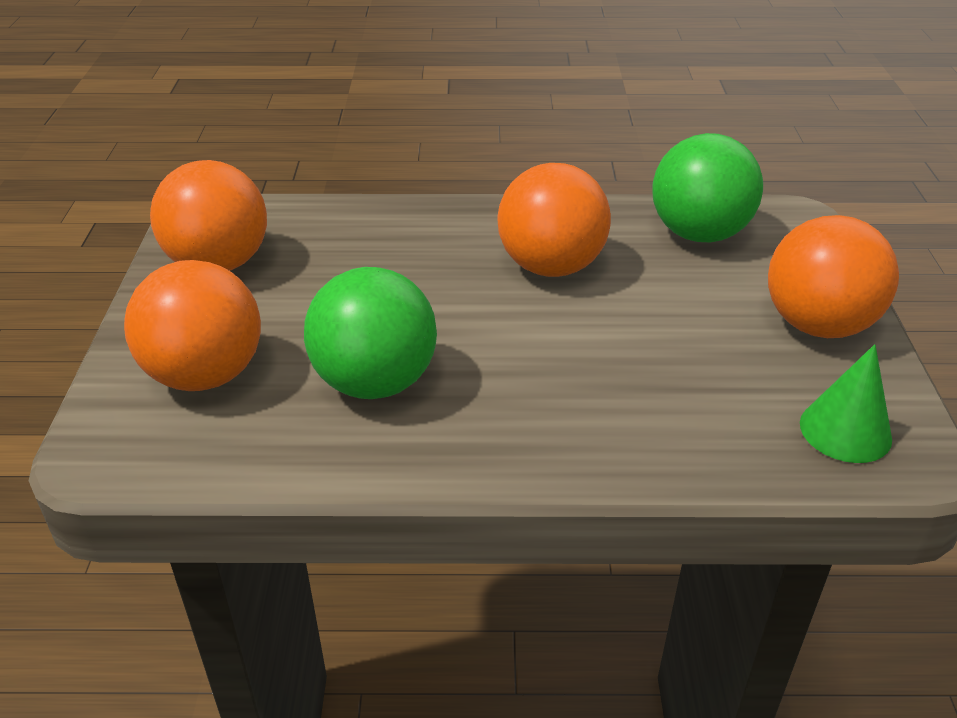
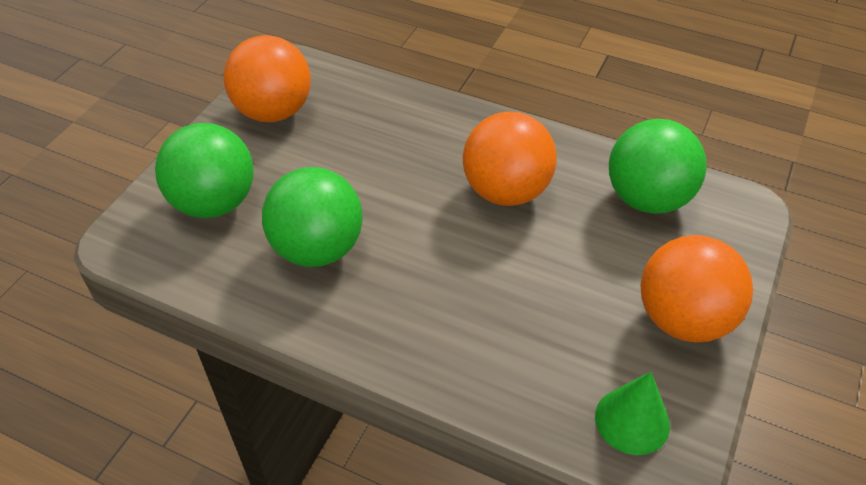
camera: 25 degrees right, 10 degrees up
orange ball [124,260,261,391] -> green ball [155,123,254,218]

